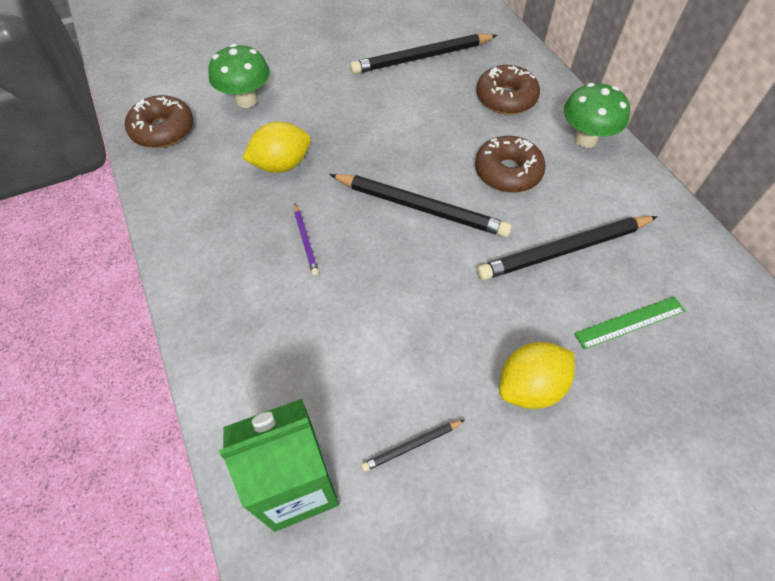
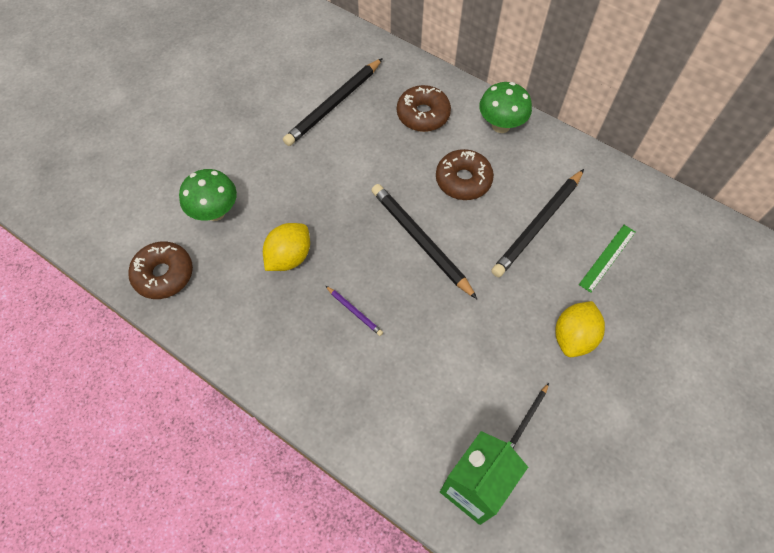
camera: 30 degrees left, 5 degrees up
black pencil [329,174,512,237] -> black pencil turned 120 degrees counterclockwise [371,184,478,300]

